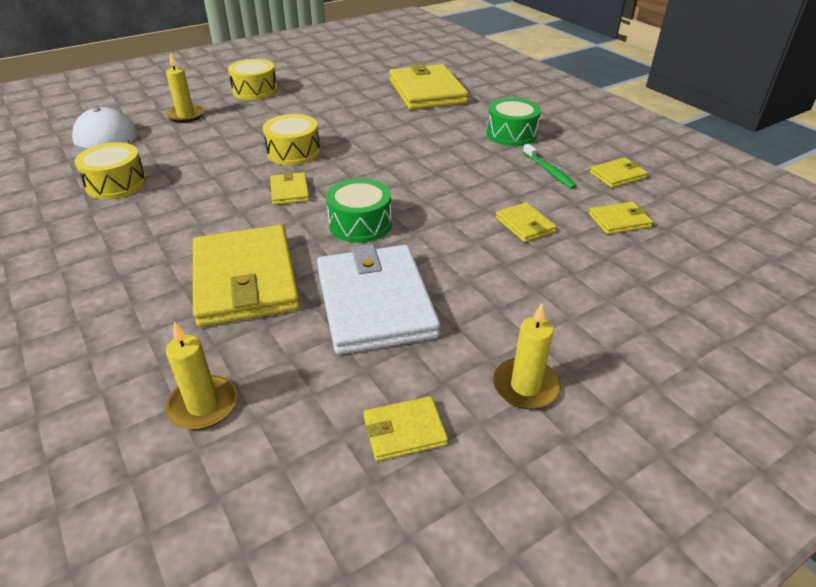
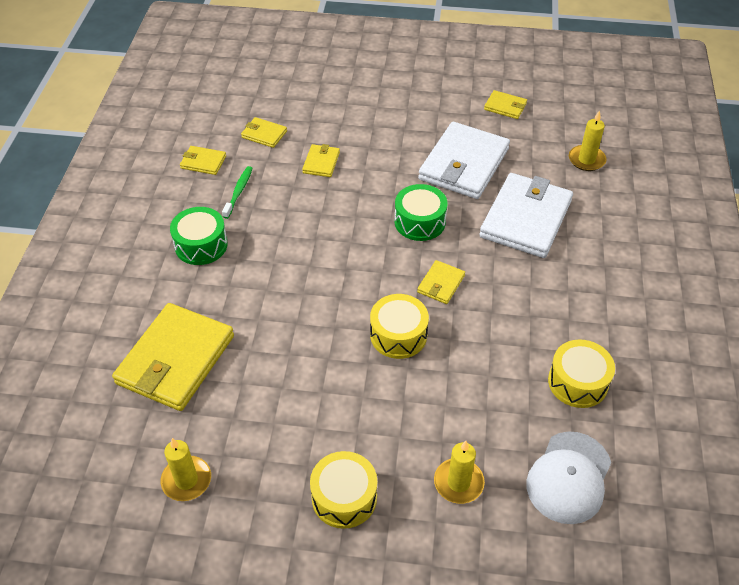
camera: 140 degrees left, 10 degrees up
yellow wallet [193,225,300,327] -> white wallet [480,173,573,258]
yellow candle [493,303,561,409] -> yellow candle moved to [161,438,211,501]

